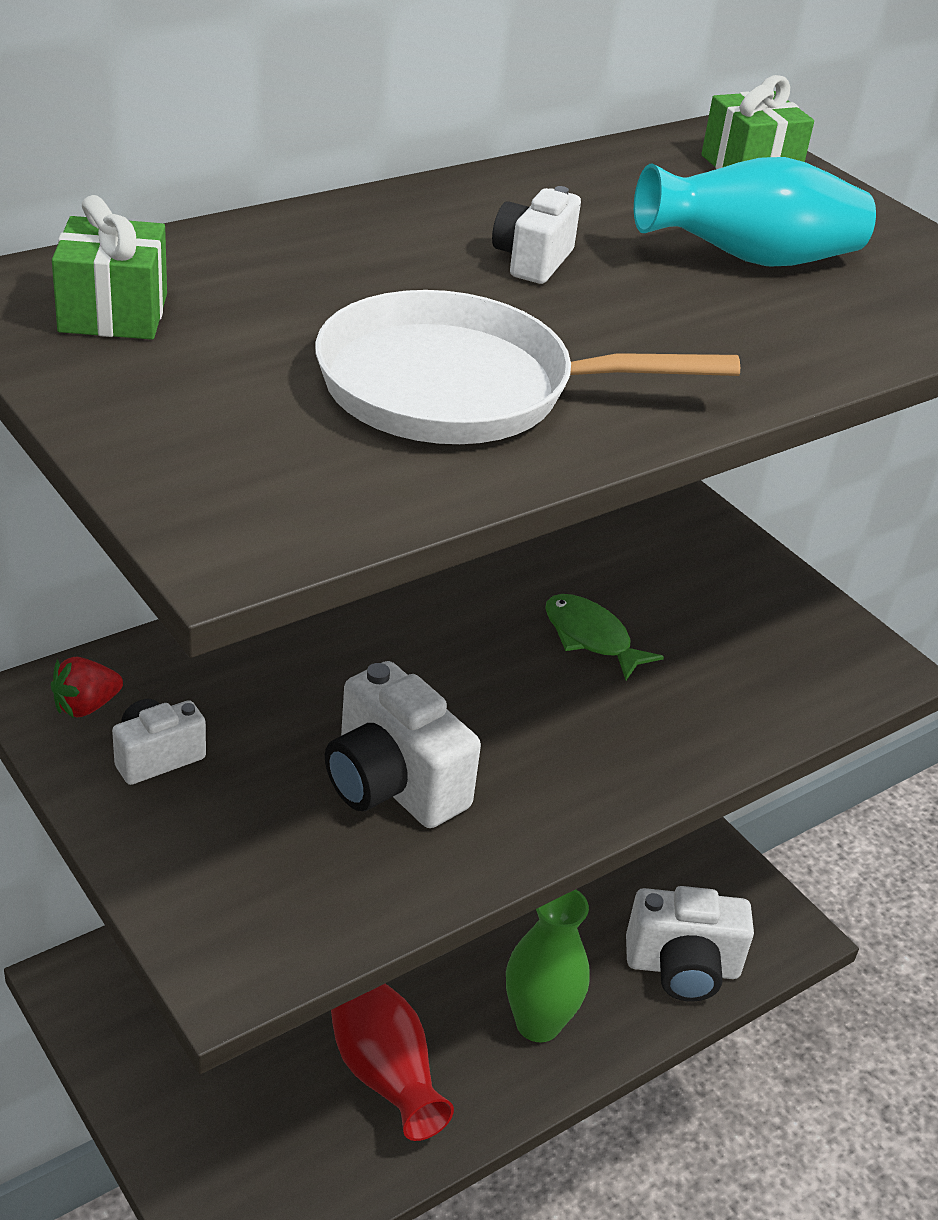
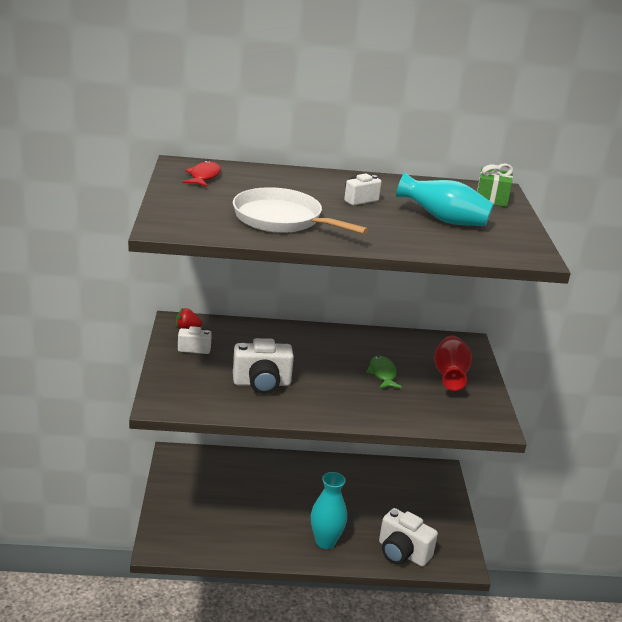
camera: 35 degrees right, 10 degrees down
green gift [52,195,167,340] -> red fish [183,160,221,187]
white camera [325,661,481,828] -> white camera turned 90 degrees counterclockwise [233,338,294,394]
red vase [331,984,454,1141] -> red vase moved to [434,335,472,391]
green vase [506,889,590,1042] -> turquoise vase [311,472,347,549]

